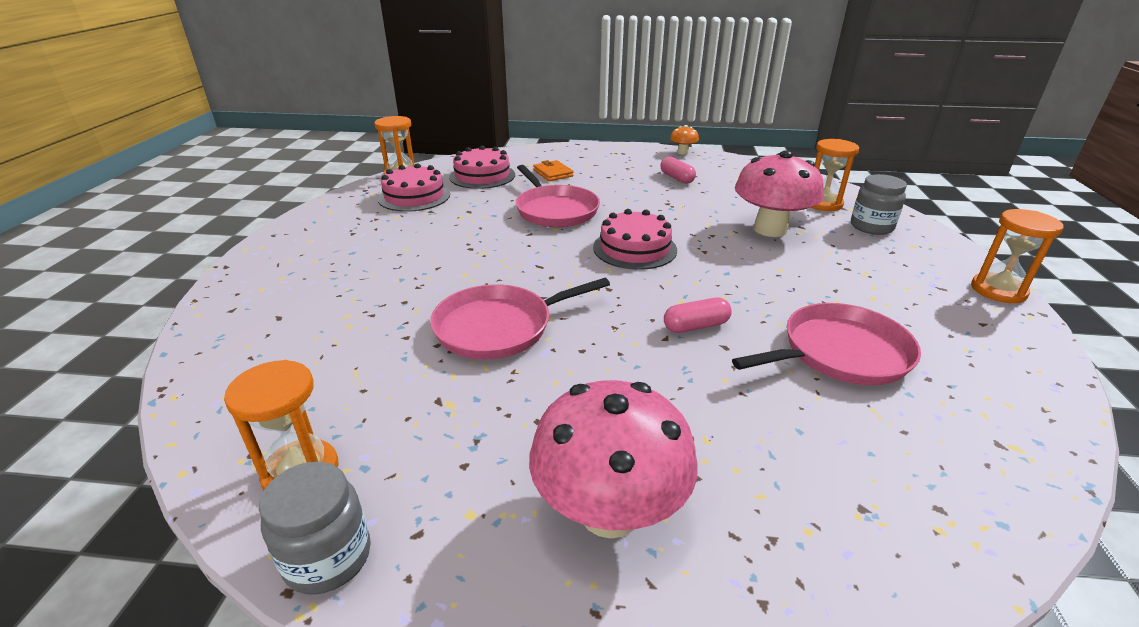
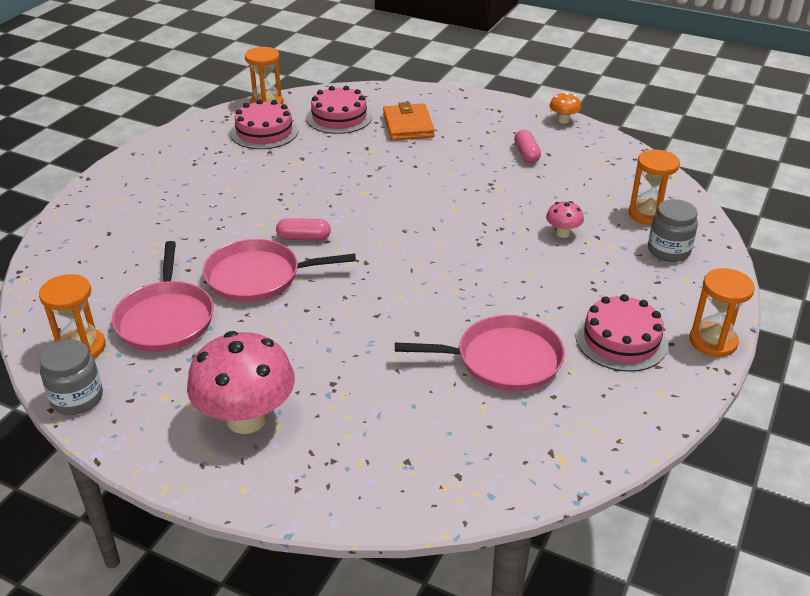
camera: 20 degrees right, 5 degrees up
pink pan [516,165,600,227] -> pink pan moved to [112,241,214,352]
orange wallet [533,160,574,181] -> orange wallet [383,102,435,141], size x1.53
pink cake [593,209,677,270] -> pink cake moved to [576,294,668,372]
pink capsule [664,298,732,333] -> pink capsule moved to [276,218,331,240]
pink mushroom [735,150,823,237] -> pink mushroom [546,201,584,238], size x0.45

